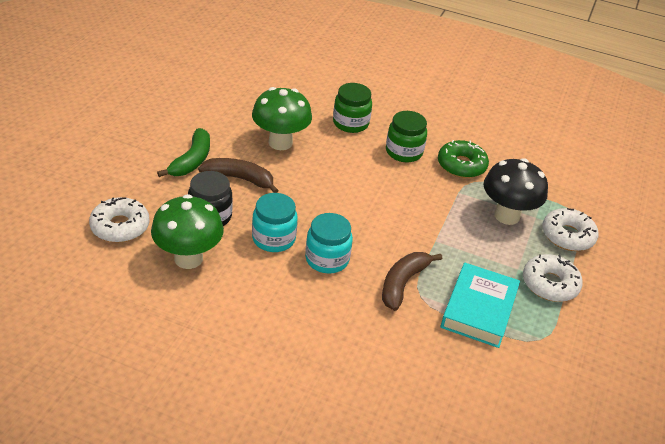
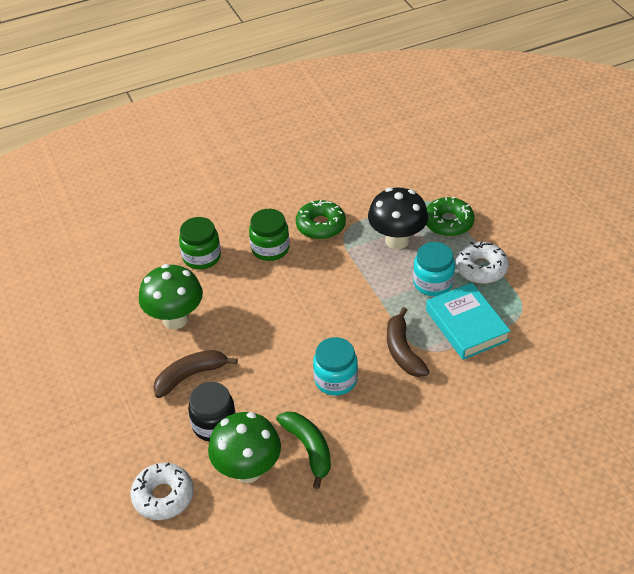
camera: 40 degrees left, 5 degrees up
green banana [157,128,210,177] -> green banana moved to [276,411,331,489]
turquoise jar [252,193,298,252] -> turquoise jar moved to [413,242,455,296]
white donut [542,208,599,251] -> green donut [426,197,474,237]

